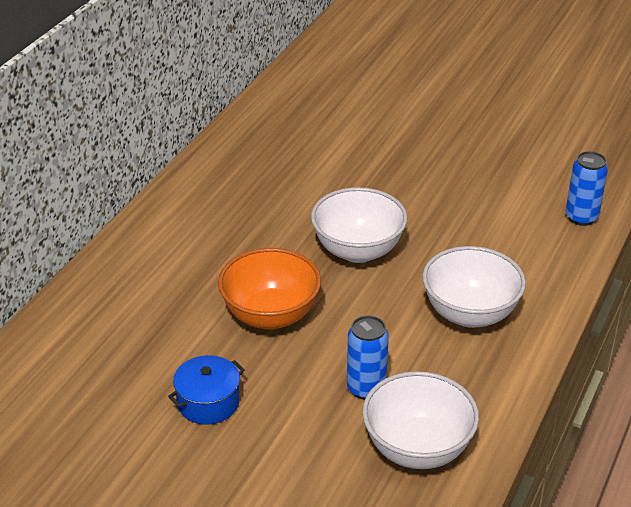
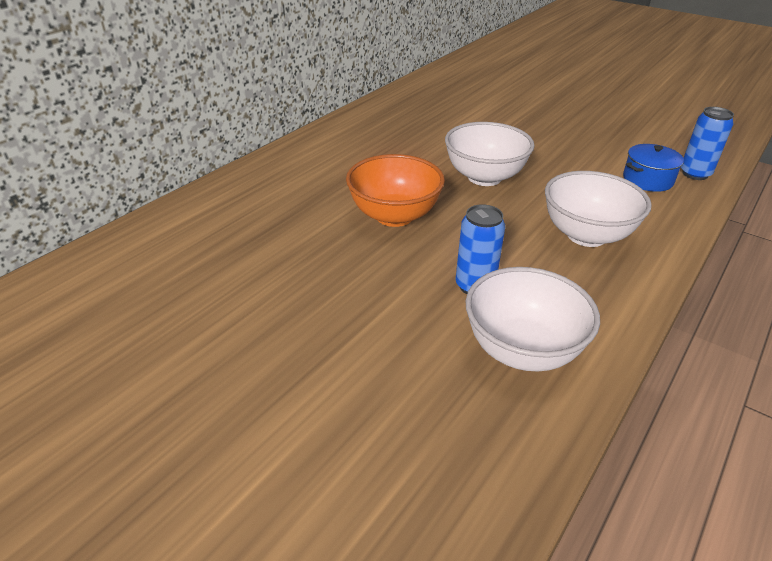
camera: 10 degrees right, 0 degrees up
blue pot [168,355,245,425] -> blue pot moved to [623,144,684,192]

